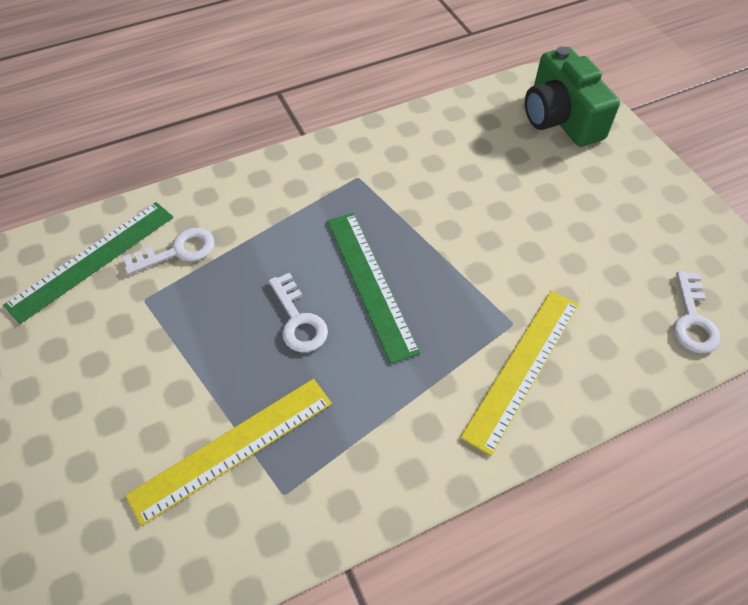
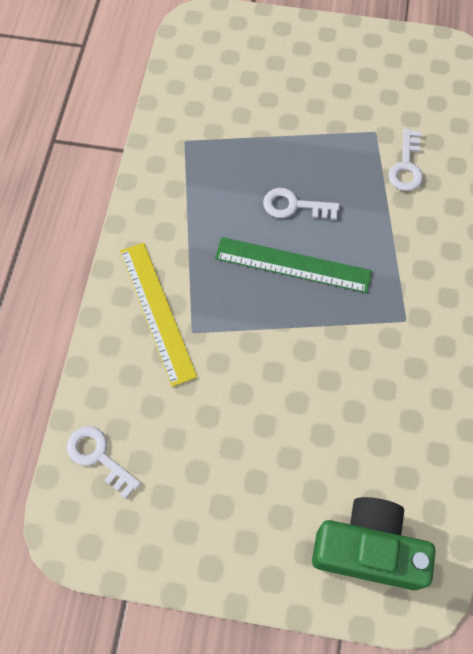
camera: 125 degrees right, 10 degrees up
green ruler [3,202,173,324] -> none
yellow ruler [125,379,332,526] -> none

